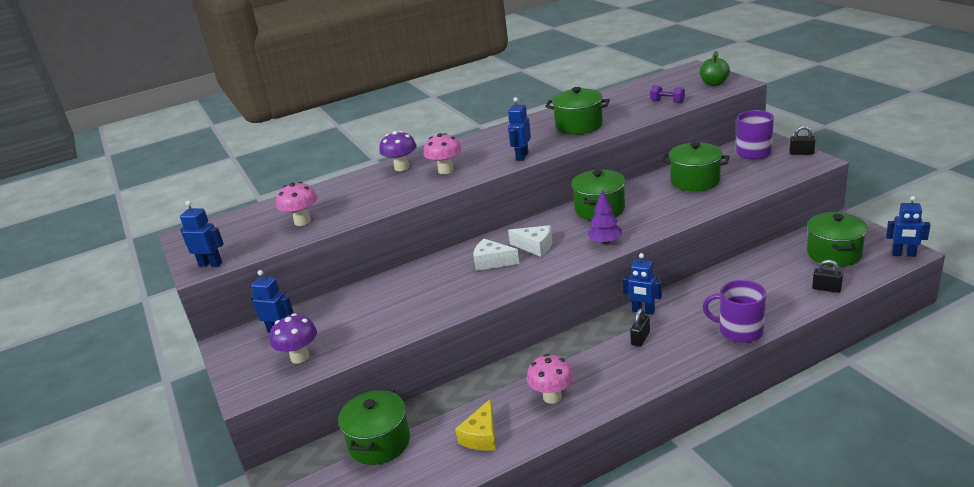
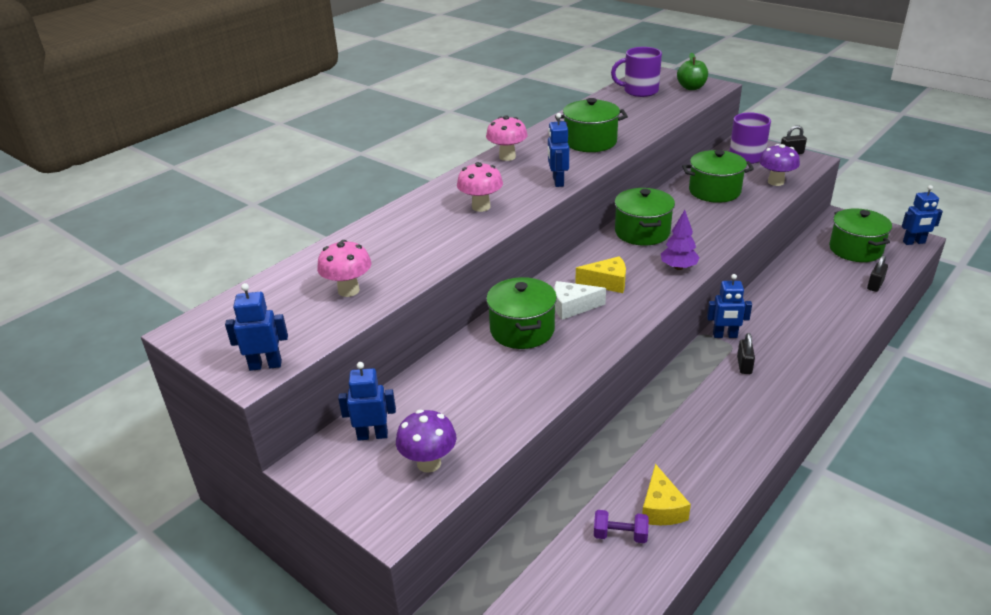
camera: 25 degrees left, 5 degrees up
green pot [338,389,410,465] -> green pot moved to [486,277,557,349]
purple mushroom [379,131,417,171] -> purple mushroom moved to [759,144,800,186]
white cheese [508,225,552,257] -> yellow cheese [575,256,626,293]
pink mushroom [527,354,574,404] -> pink mushroom moved to [486,115,528,161]
purple dumbbell [650,85,685,103] -> purple dumbbell moved to [594,510,649,543]
purple mug [703,280,766,343] -> purple mug moved to [611,47,662,97]
black padlock [812,260,843,293] -> black padlock turned 60 degrees counterclockwise [867,255,888,292]

